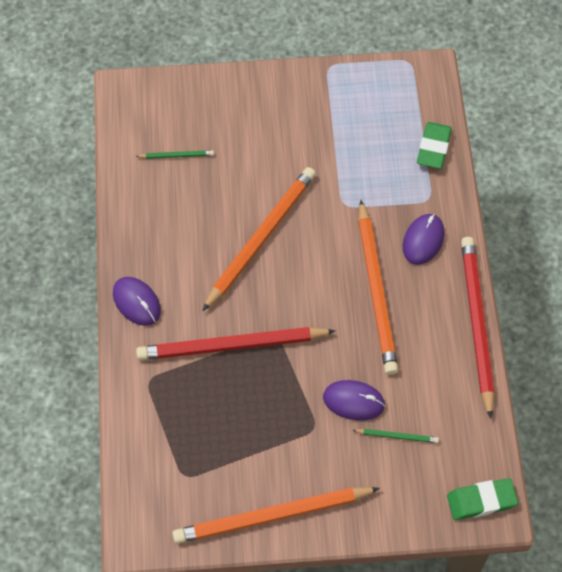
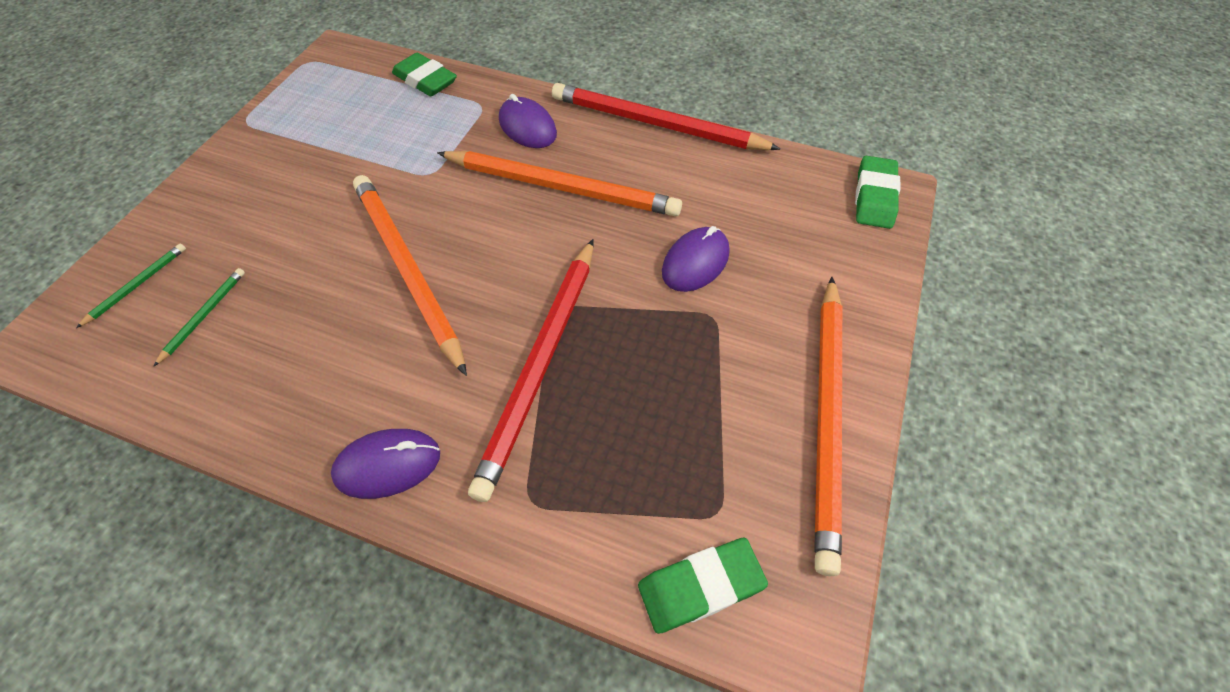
camera: 65 degrees left, 5 degrees down
green pencil [352,429,439,443] -> green pencil moved to [76,244,186,328]
none -> green eraser [638,538,768,634]

